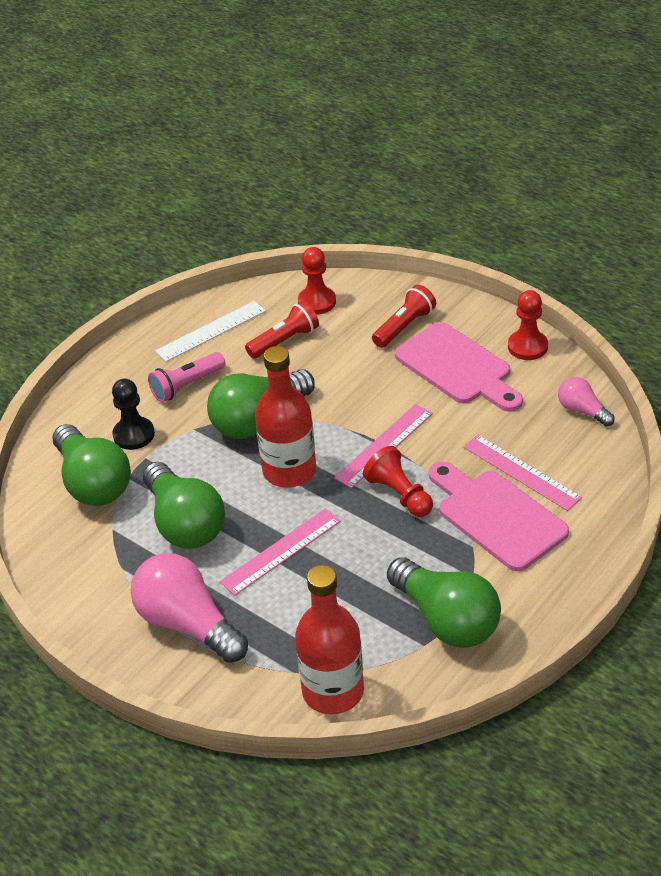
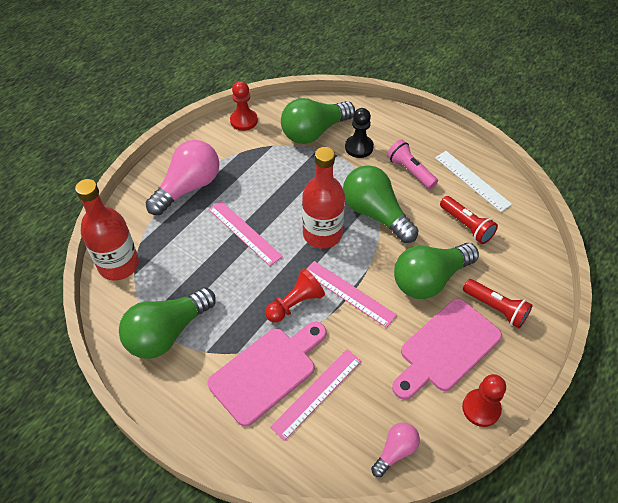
camera: 85 degrees right, 10 degrees up
green light bulb [143,462,225,549] -> green light bulb moved to [394,243,479,299]
red pawn [298,247,336,315] -> red pawn moved to [230,81,258,131]

